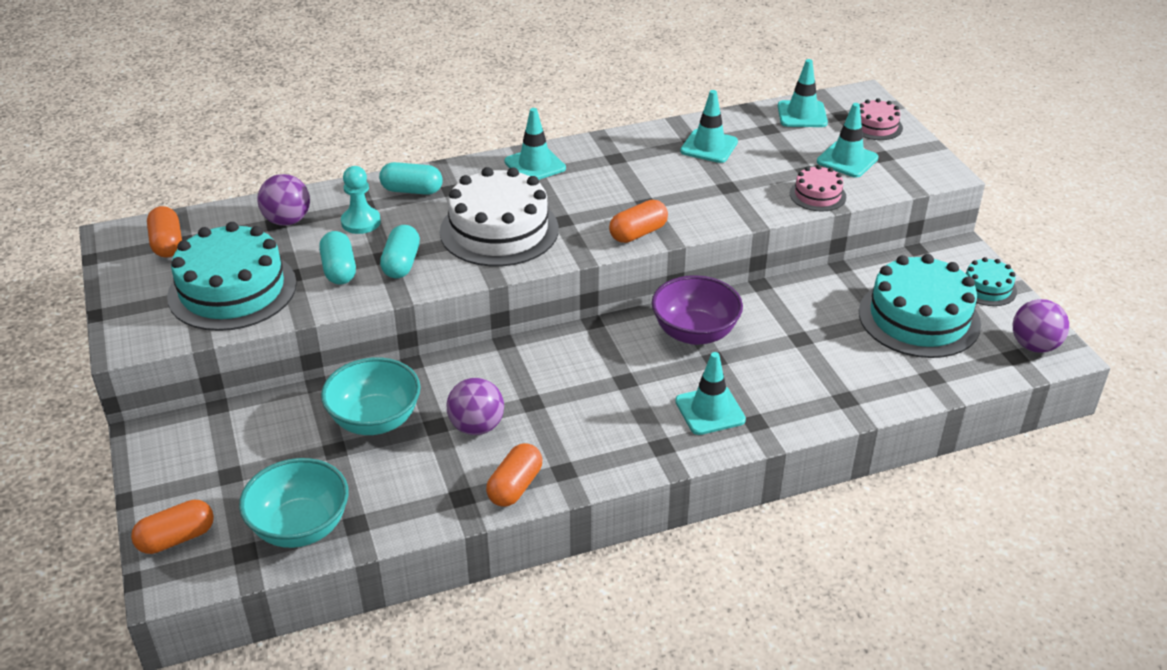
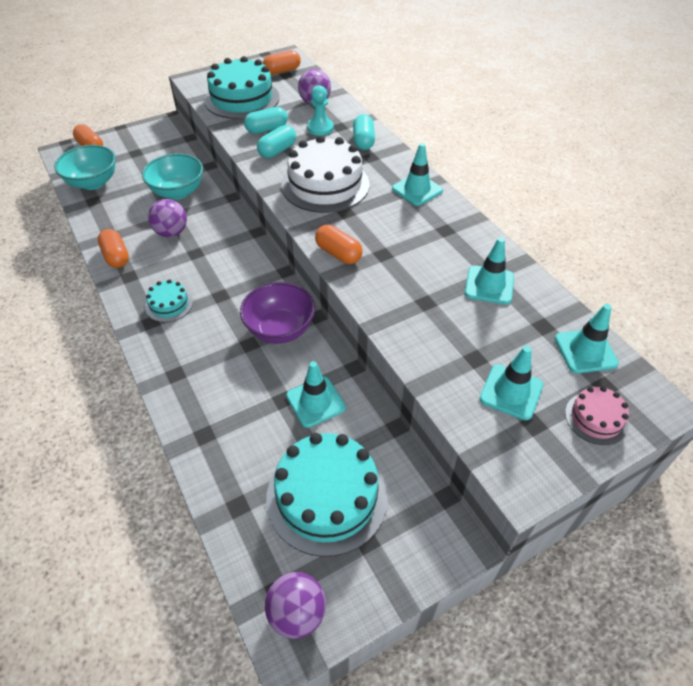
camera: 80 degrees right, 10 degrees up
turquoise capsule [380,225,420,279] -> turquoise capsule turned 45 degrees counterclockwise [257,125,296,158]
orange capsule [486,443,542,507] -> orange capsule turned 45 degrees clockwise [98,229,129,268]
turquoise traffic cone [675,352,746,435] -> turquoise traffic cone moved to [286,361,346,428]
pink cake [790,165,846,212] -> none
turquoise cake [965,257,1017,306] -> turquoise cake moved to [145,279,193,322]

